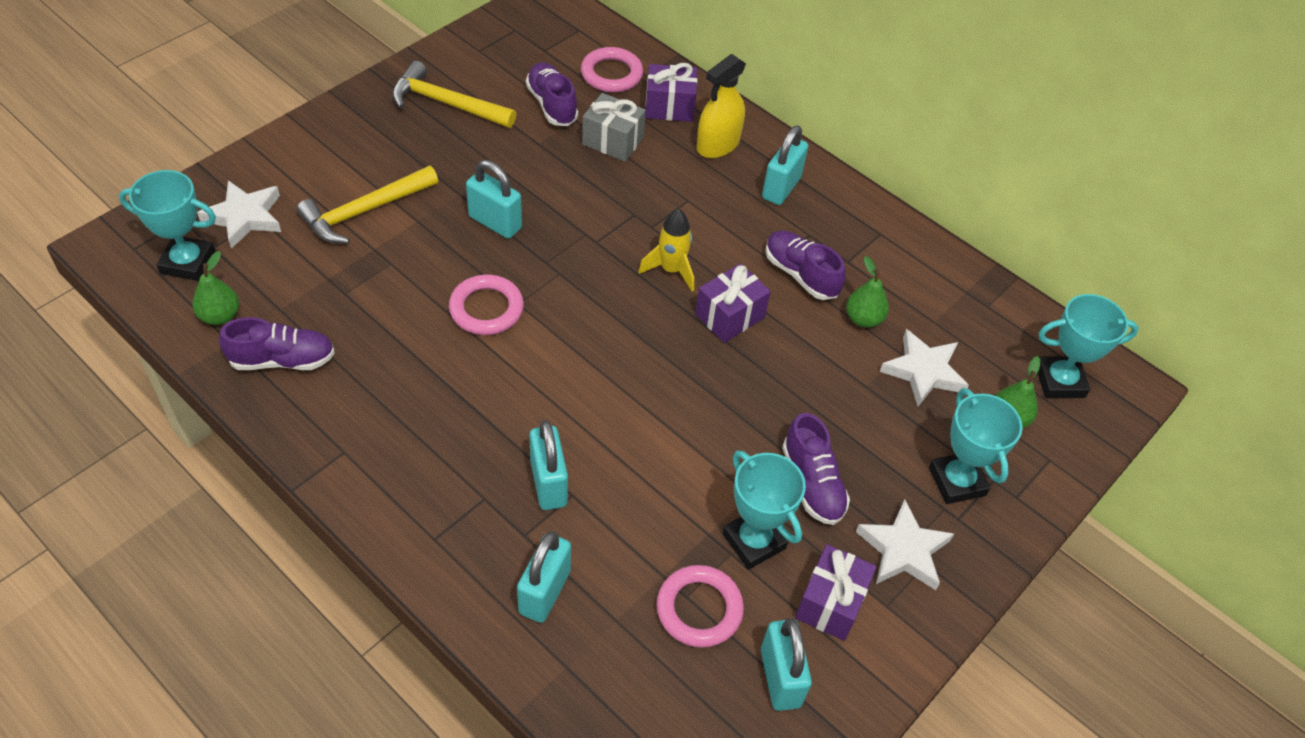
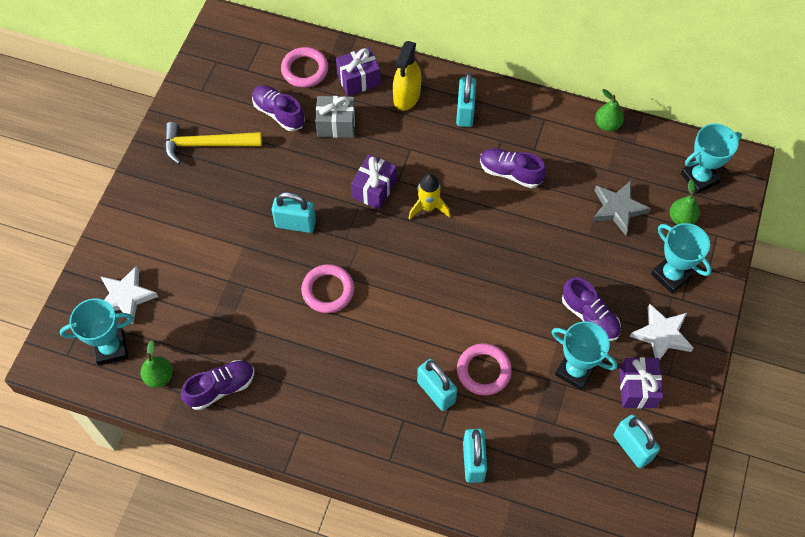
camera: 20 degrees left, 10 degrees up
yellow hammer [297,166,438,244] -> none
pink ring [656,565,744,648] -> pink ring moved to [457,343,512,395]
purple gift [695,263,771,343] -> purple gift moved to [351,154,397,210]
green pear [846,256,889,328] -> green pear moved to [595,89,624,132]
white star [880,329,969,406] -> grey star [592,181,651,235]

